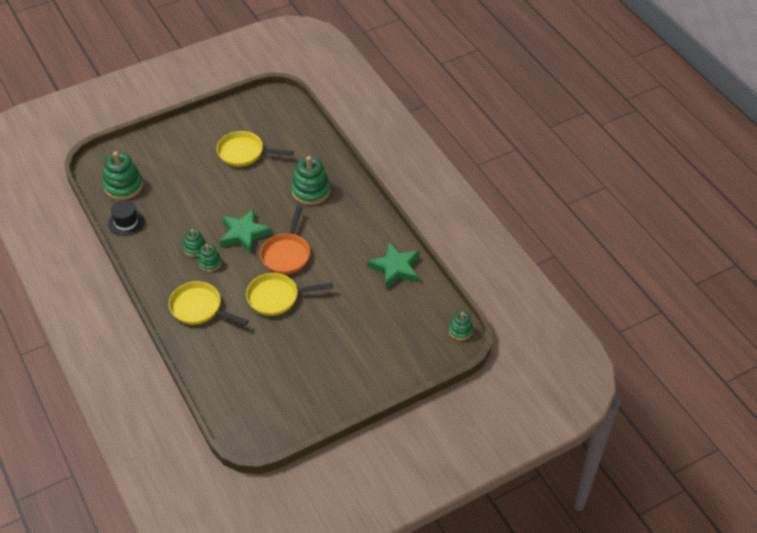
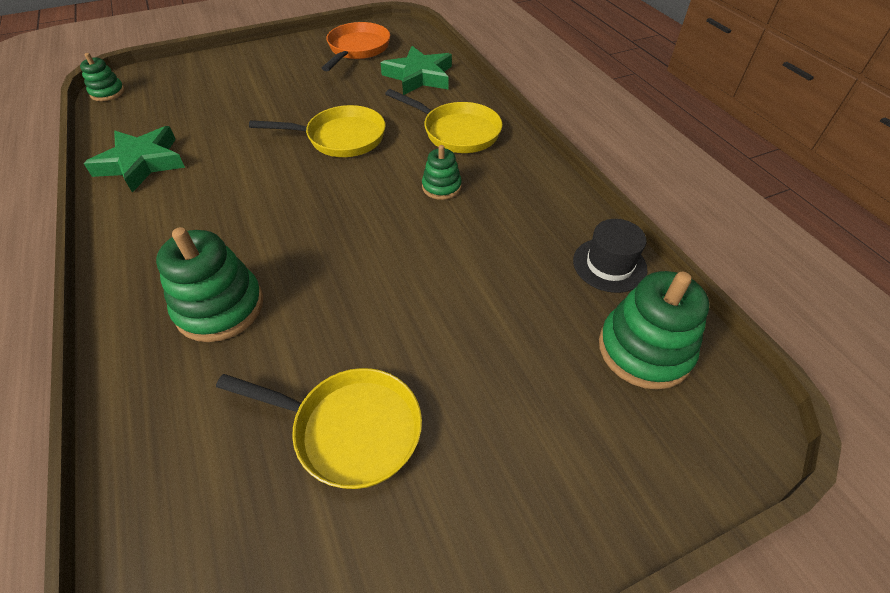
camera: 175 degrees left, 0 degrees up
green stacking toy [183,229,206,257] -> none
green star [220,208,272,254] -> green star moved to [381,46,452,95]
orange pan [260,206,310,274] -> orange pan moved to [321,22,390,71]

